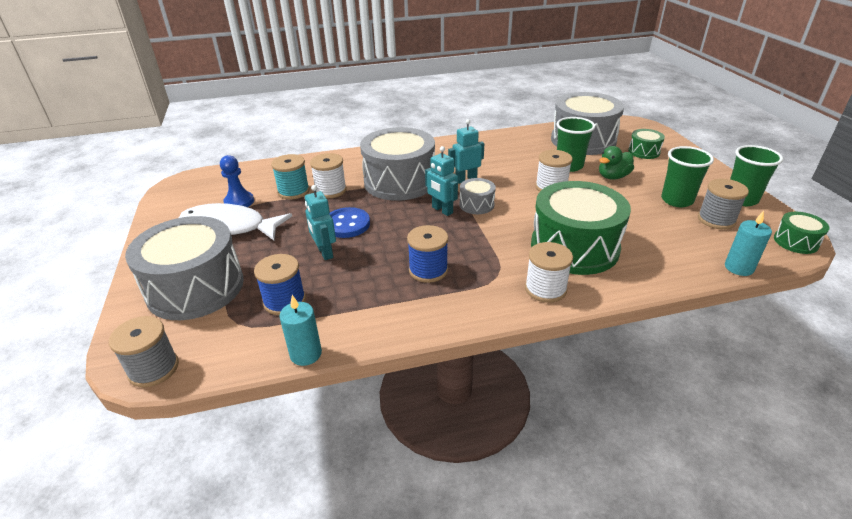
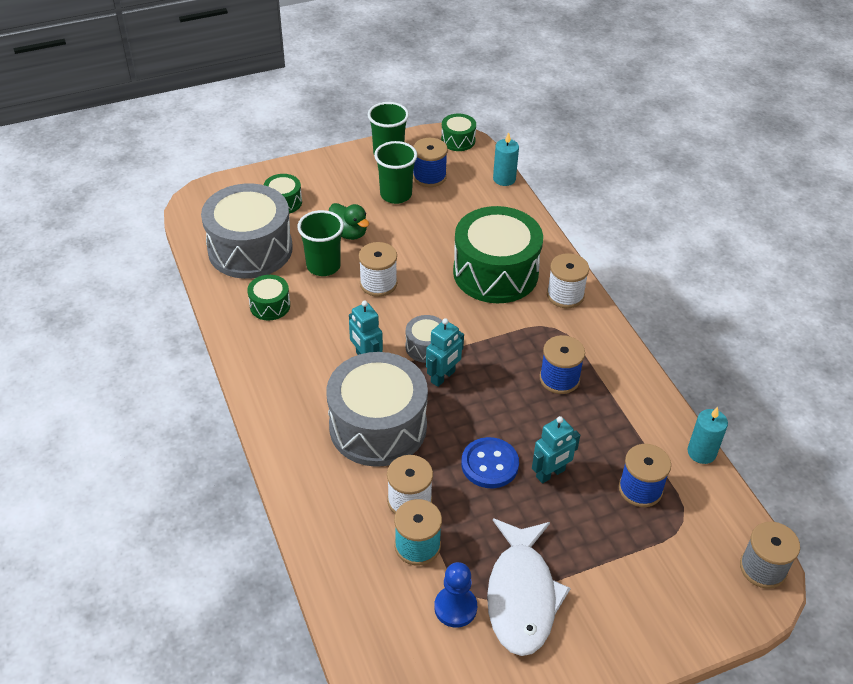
camera: 100 degrees left, 10 degrees up
grey drum [125,216,244,320] -> none
grey spool [698,179,749,230] -> blue spool [413,138,448,187]
none -> green drum [247,275,290,320]

